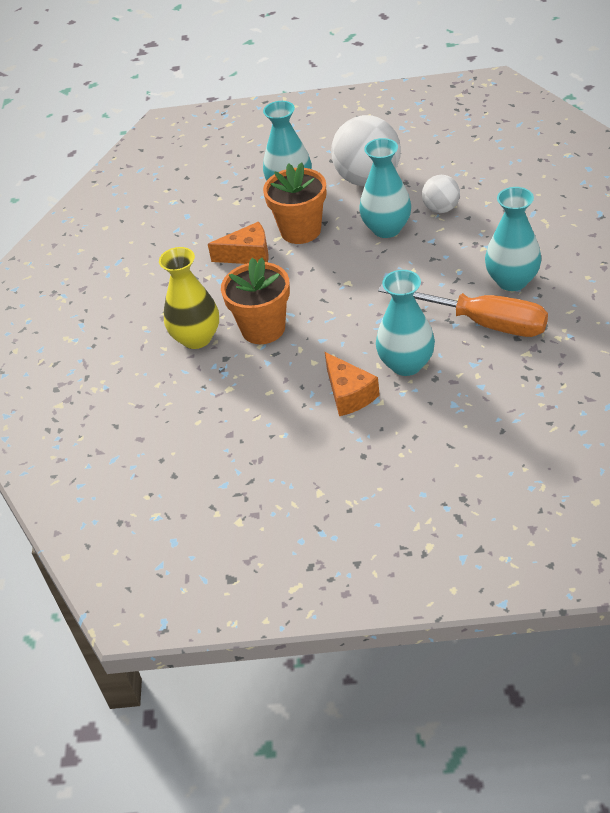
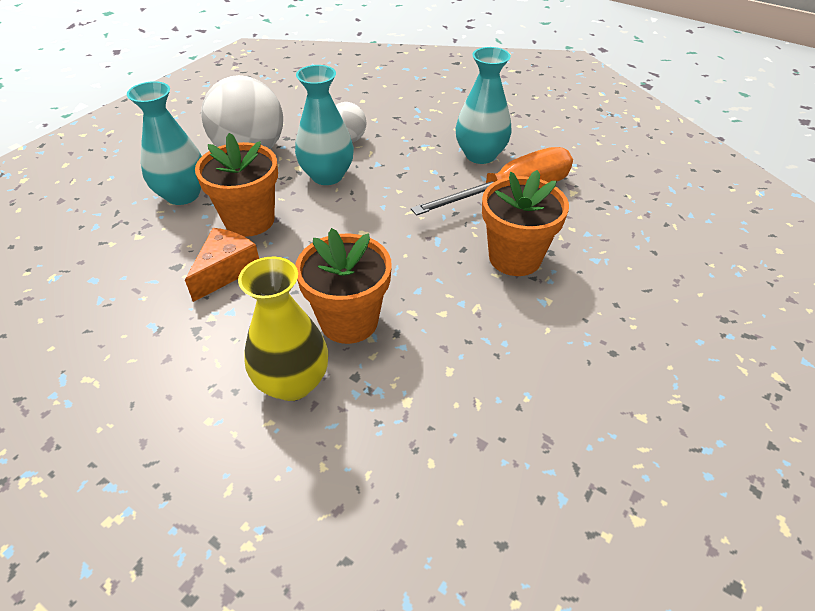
camera: 60 degrees left, 0 degrees up
orange cheese [325,352,380,416] -> none
turquoise vase [376,270,435,376] -> orange flower pot [482,170,569,276]

